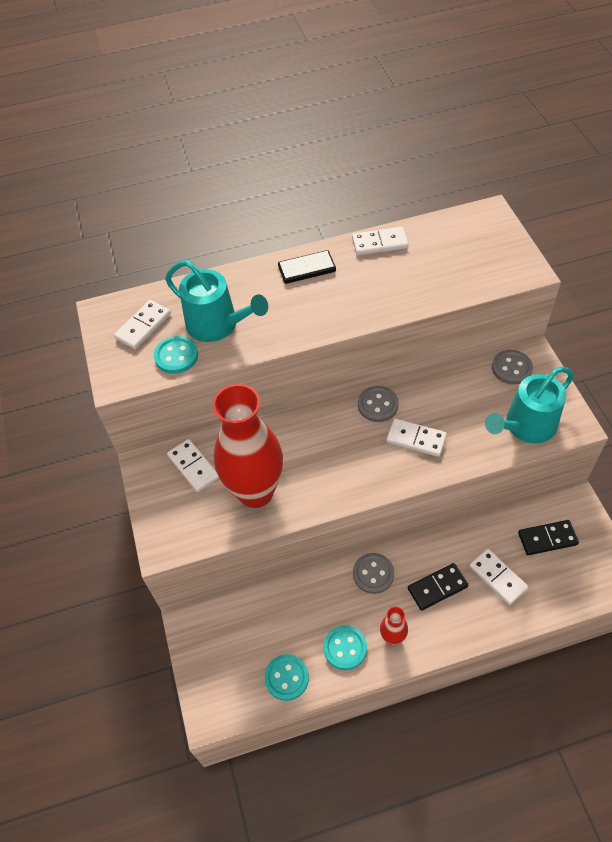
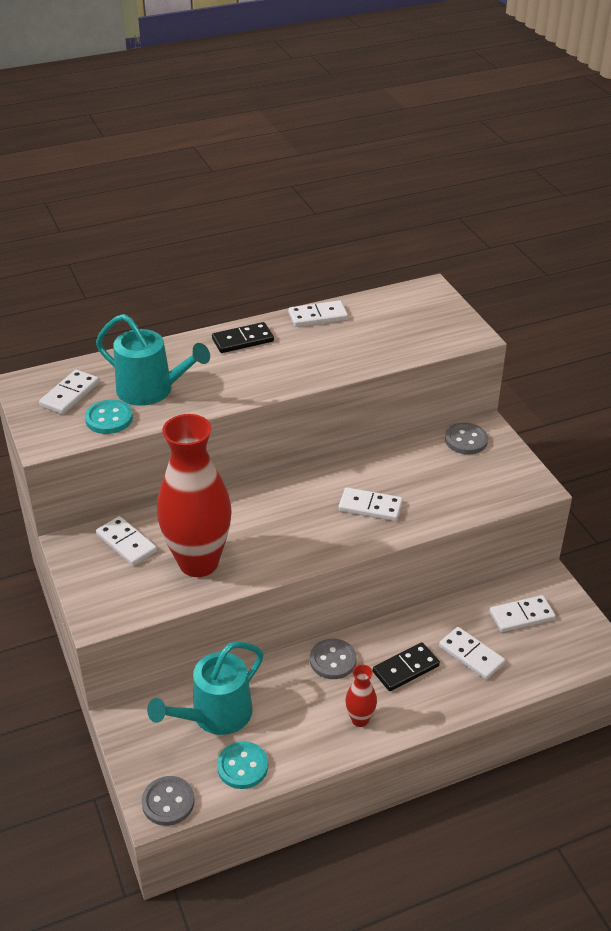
camera: 10 degrees left, 15 degrees down
turquoise button [323,625,367,670] -> none
grey button [358,386,399,422] -> grey button moved to [141,776,195,826]
turquoise watering can [485,367,574,443] -> turquoise watering can moved to [147,641,263,735]
black domino [518,520,579,555] -> white domino [489,595,555,632]

